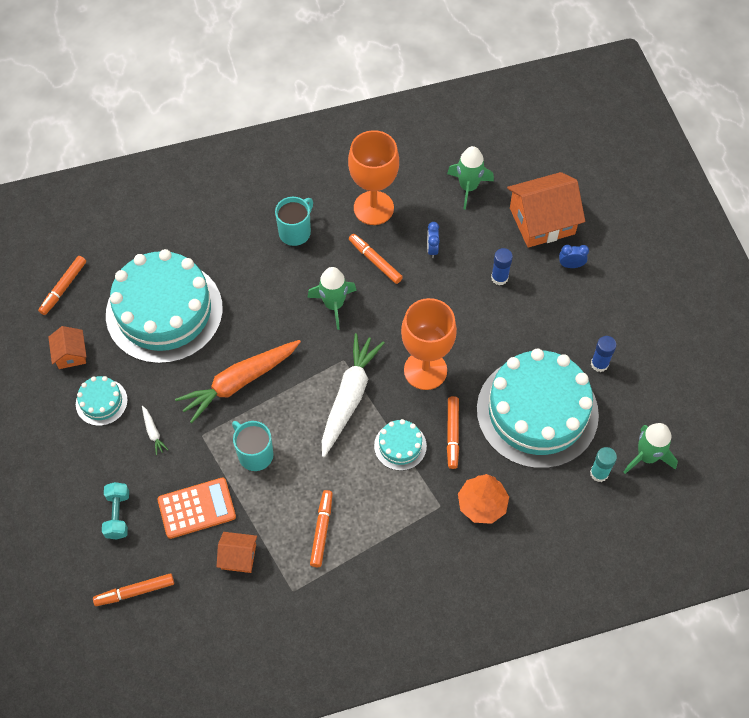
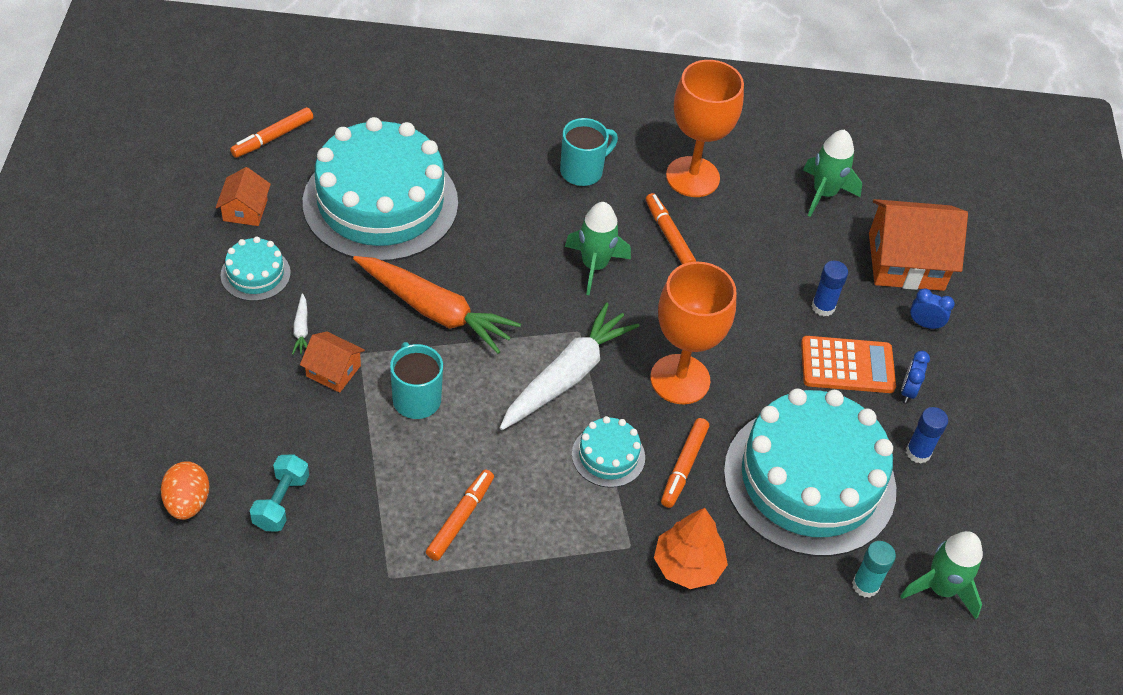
camera: 15 degrees right, 10 degrees down
orange marker [93,573,174,606] -> orange egg [161,461,210,520]
turquoise dumbbell [102,482,129,540] -> turquoise dumbbell moved to [250,454,309,531]
orange calculator [157,478,236,539] -> orange calculator moved to [801,336,896,393]
orange carrot [175,340,301,423] -> orange carrot turned 135 degrees counterclockwise [353,256,521,354]
orange house [216,532,257,573] -> orange house moved to [300,331,365,393]
blue clock [427,222,440,258] -> blue clock moved to [901,351,930,403]

